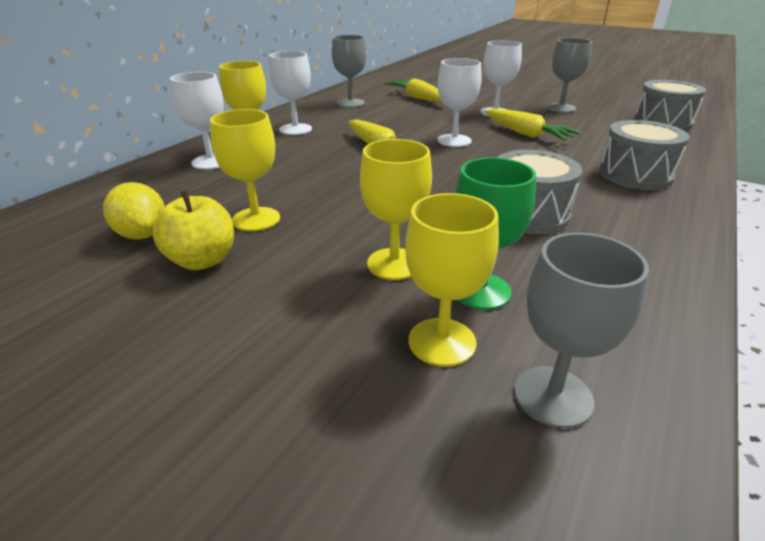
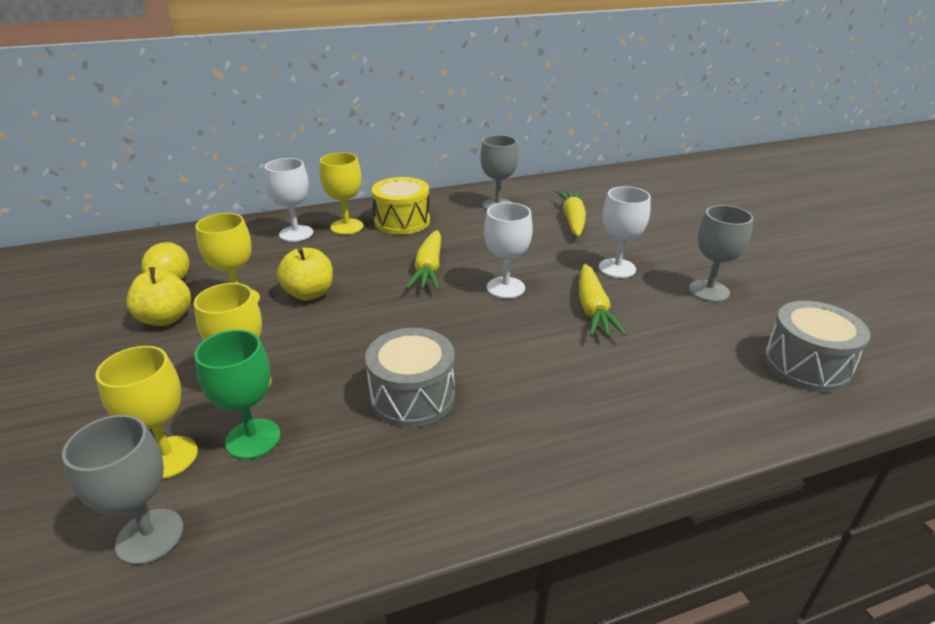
camera: 40 degrees right, 0 degrees up
white goblet [269,51,312,135] -> yellow drum [371,177,430,235]
grey drum [599,120,690,190] -> none
none -> yellow apple [277,247,333,301]

